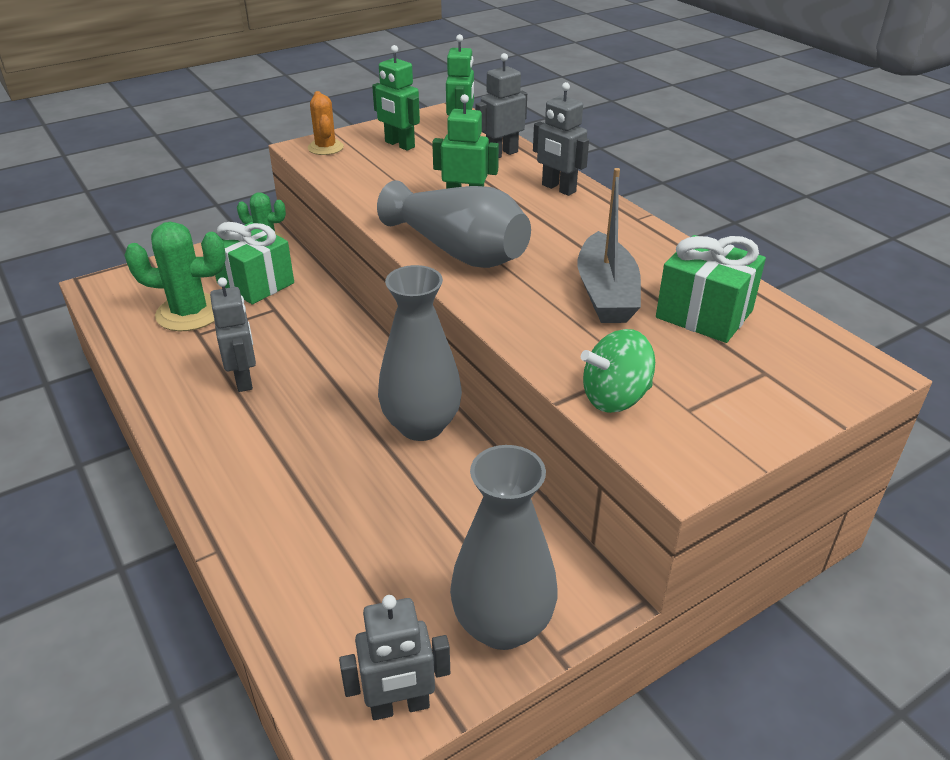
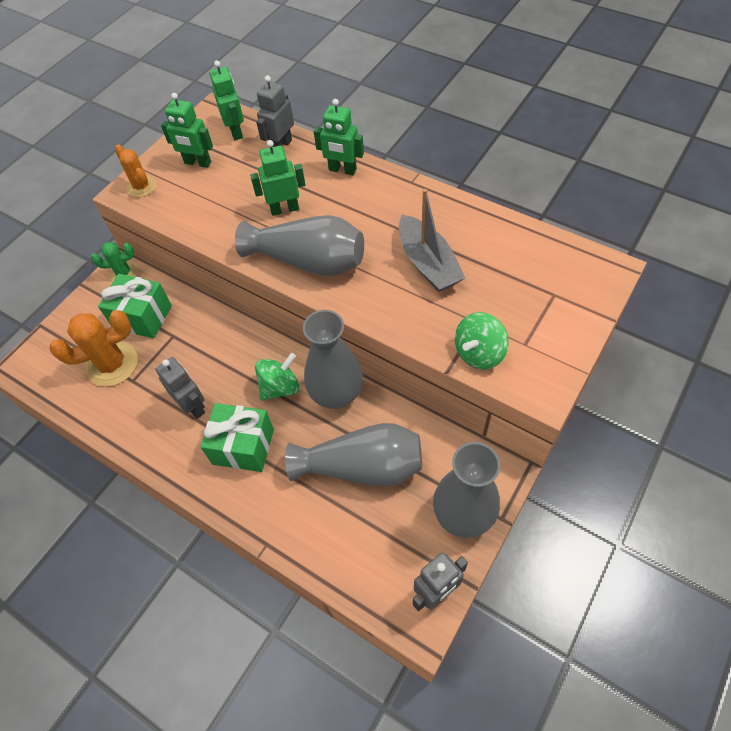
camera: 20 degrees left, 20 degrees up
green cactus [124,222,226,331] -> orange cactus [50,310,138,387]
grey robot [533,82,589,196] -> green robot [314,99,364,175]
green gift [656,235,766,343] -> green gift moved to [200,403,274,472]
none -> green spinning top [255,353,299,401]
none -> grey vase [285,423,422,486]

